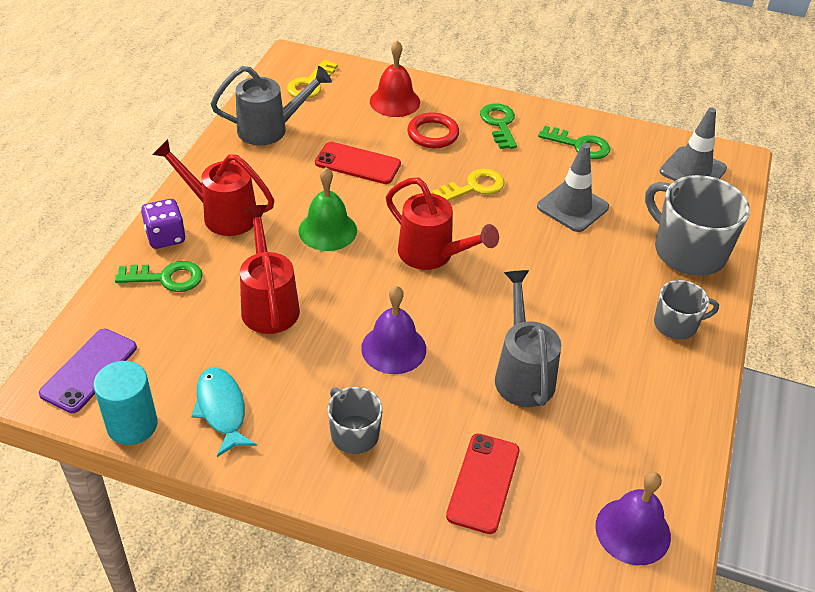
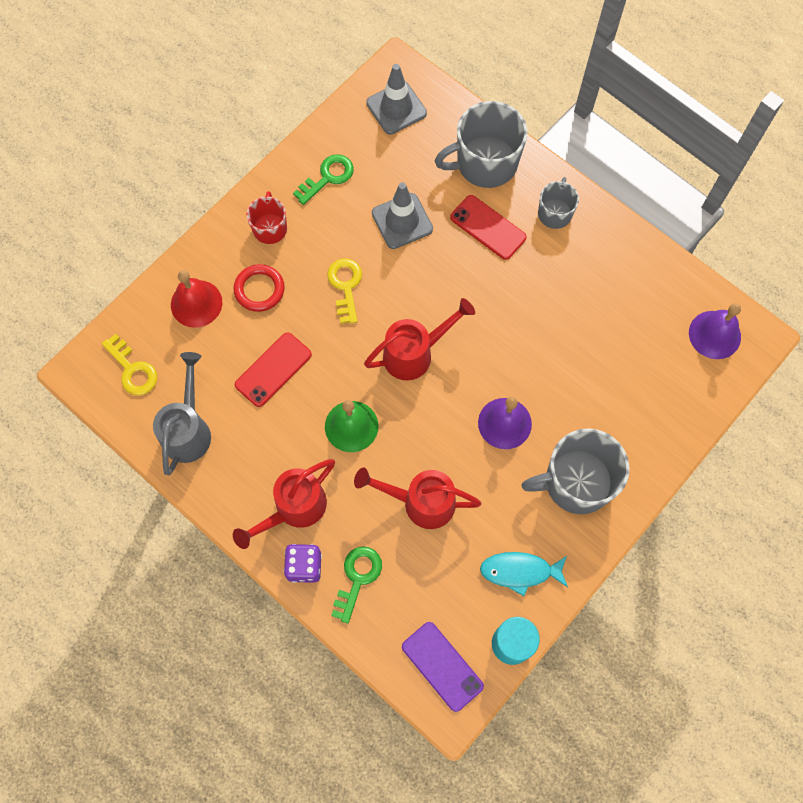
camera: 65 degrees left, 25 degrees up
grey mug [328,387,383,454] -> grey mug [522,429,630,514], size x1.80
red phone [446,434,520,534] -> red phone moved to [450,195,527,260]
green key [480,103,517,149] -> red mug [247,191,287,244]
grey watering can [495,270,561,407] -> none

